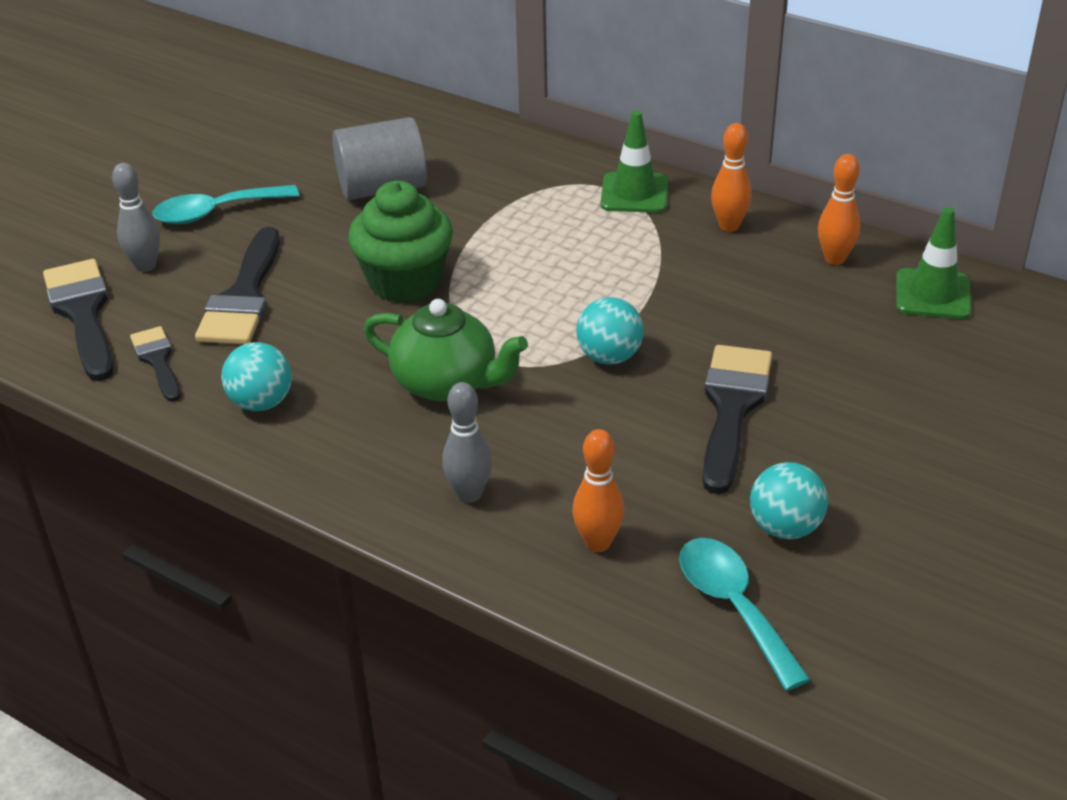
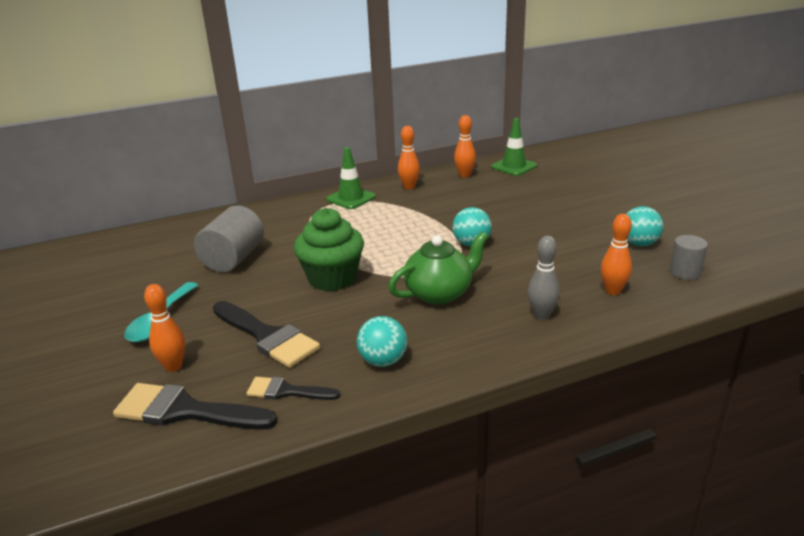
camera: 55 degrees left, 10 degrees down
grey bowling pin [112,163,160,272] -> orange bowling pin [144,284,185,372]
turquoise spoon [679,538,811,691] -> grey cylinder [669,235,708,280]
black brush [703,345,772,494] -> none

